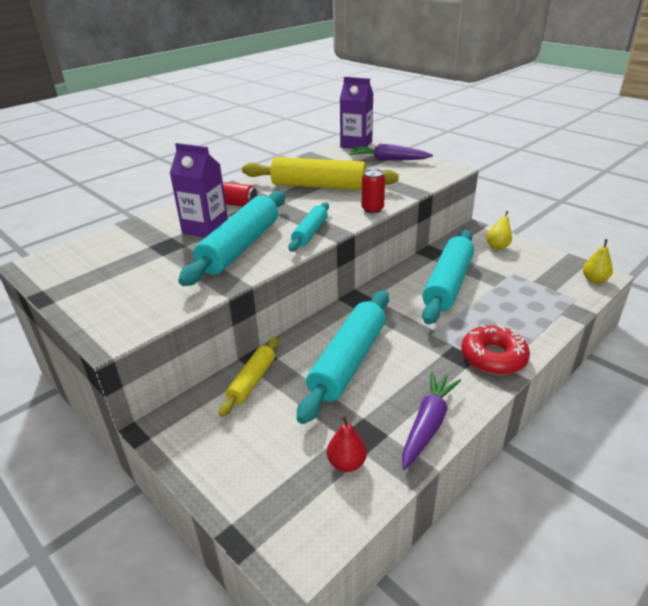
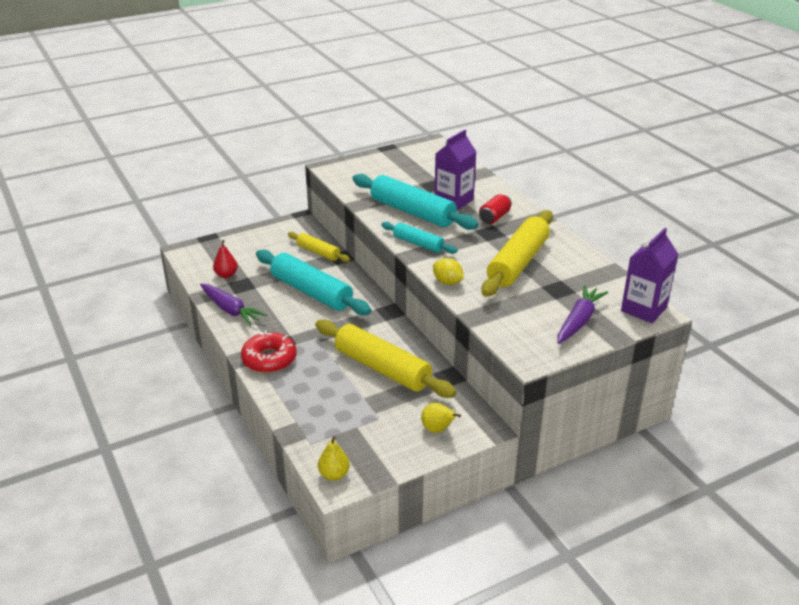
camera: 105 degrees right, 0 degrees up
red can [362,169,385,213] -> yellow lemon [433,258,464,285]
turquoise rolling pin [422,230,474,325] -> yellow rolling pin [315,319,456,398]

